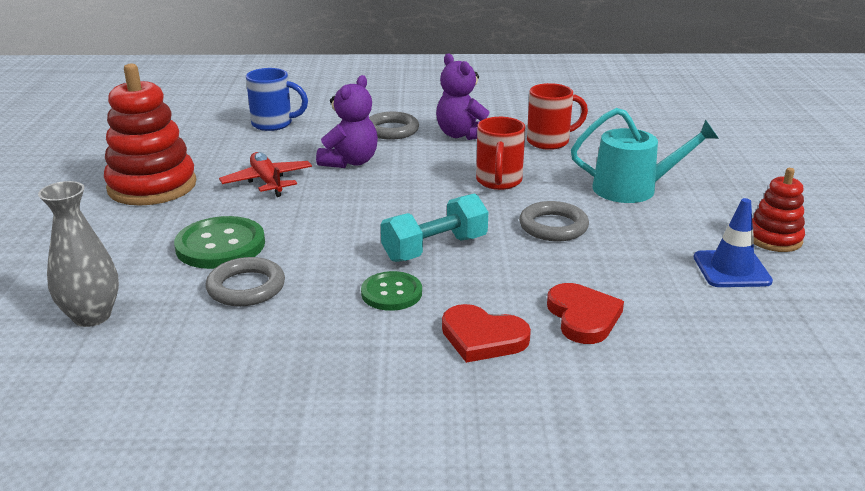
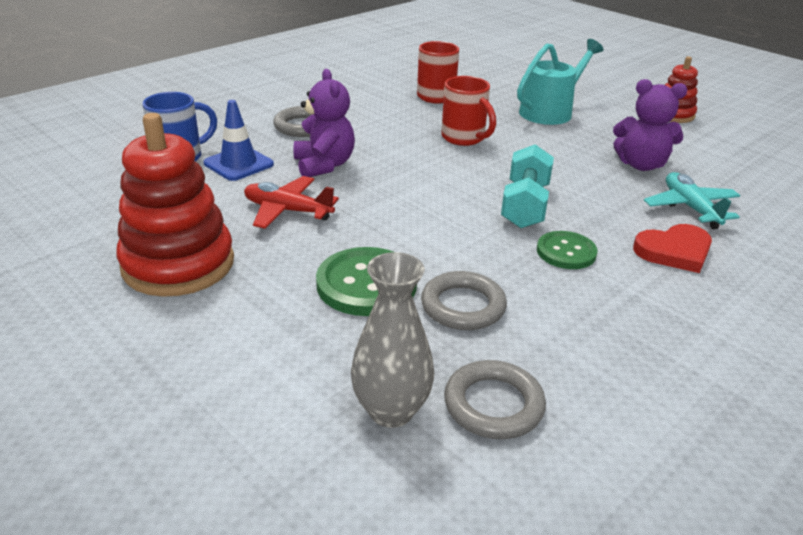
camera: 45 degrees left, 5 degrees up
purple teddy bear [436,54,490,140] -> purple teddy bear moved to [613,79,687,171]
grey ring [519,201,589,241] -> grey ring moved to [444,360,546,439]
red heart [547,283,624,344] -> turquoise plane [644,172,740,229]
blue traffic cone [694,198,773,287] -> blue traffic cone moved to [203,100,274,181]

